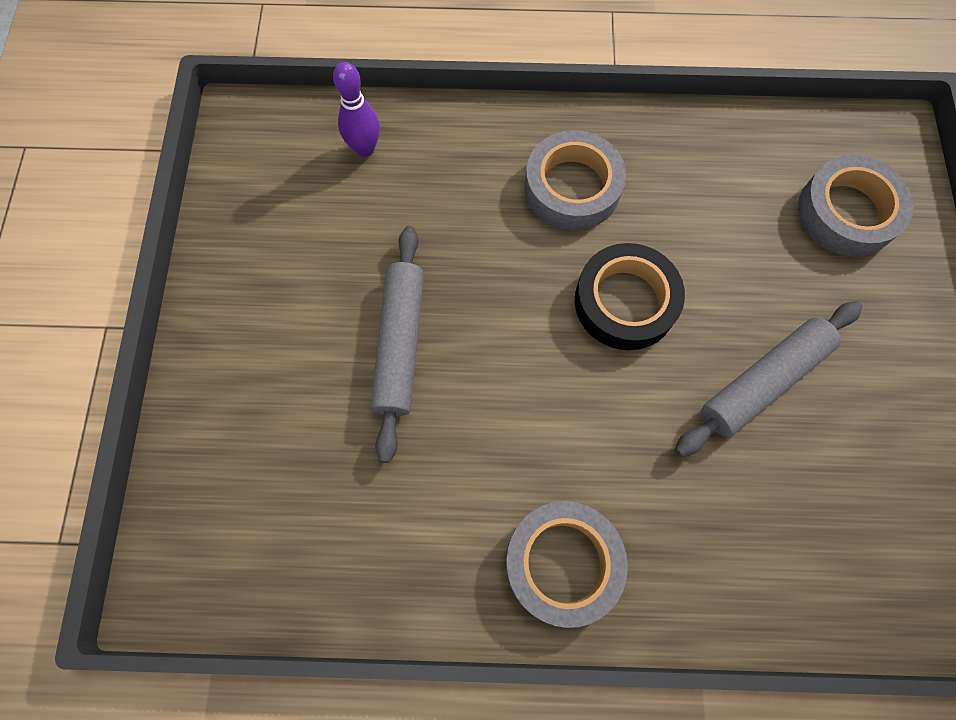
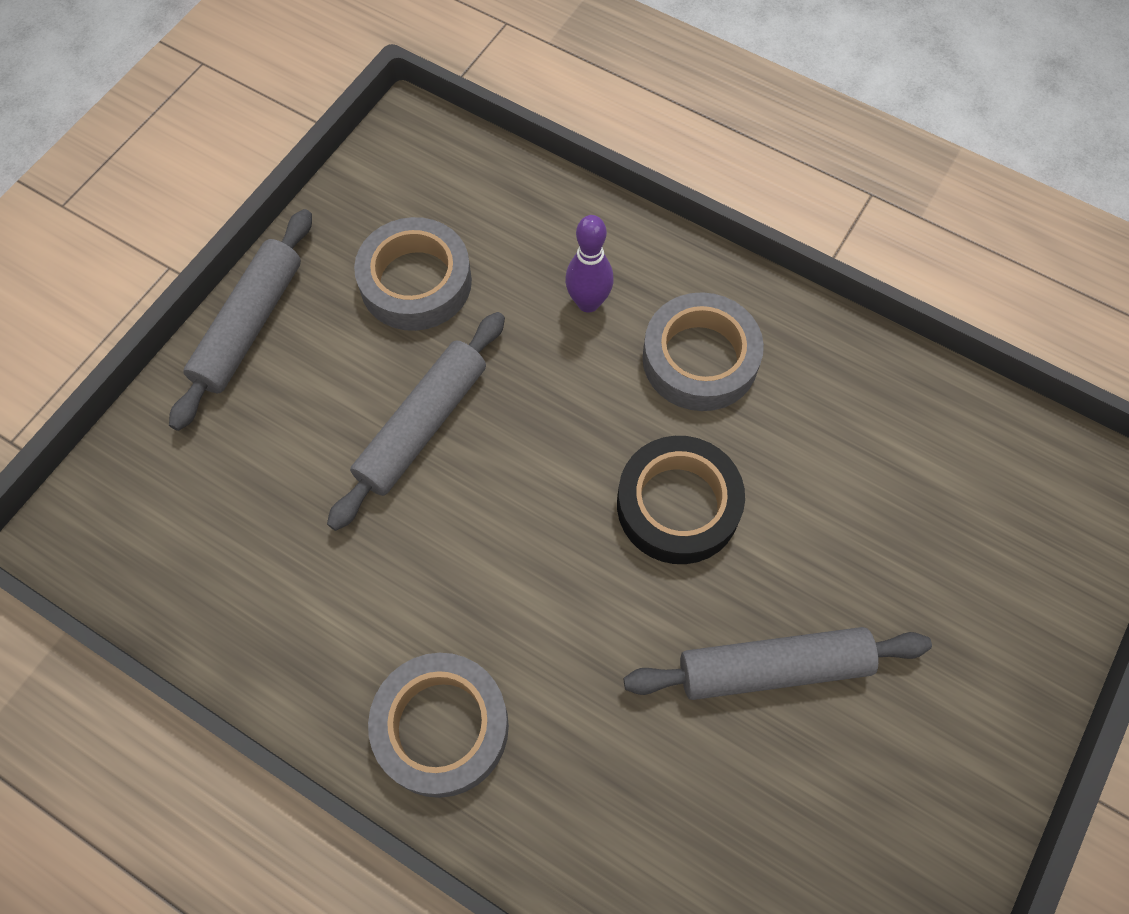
camera: 30 degrees right, 5 degrees down
purple bowling pin [333,62,380,157] -> purple bowling pin moved to [565,215,614,312]
grey tape [798,155,913,257] -> grey tape moved to [354,217,472,331]
none -> grey rolling pin [169,209,312,431]

